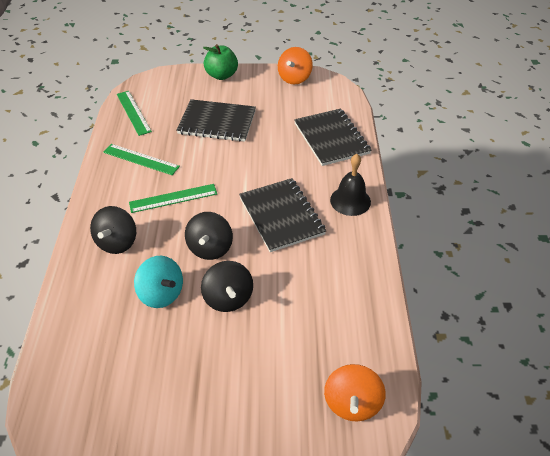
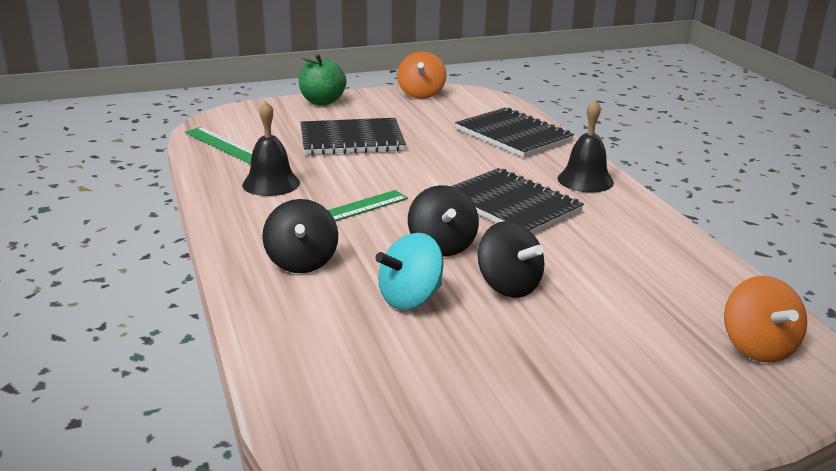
camera: 20 degrees left, 20 degrees down
green ruler [103,144,180,175] -> black bell [242,101,300,196]
turquoise spinning top [134,256,183,308] -> turquoise spinning top turned 120 degrees clockwise [376,233,444,310]

